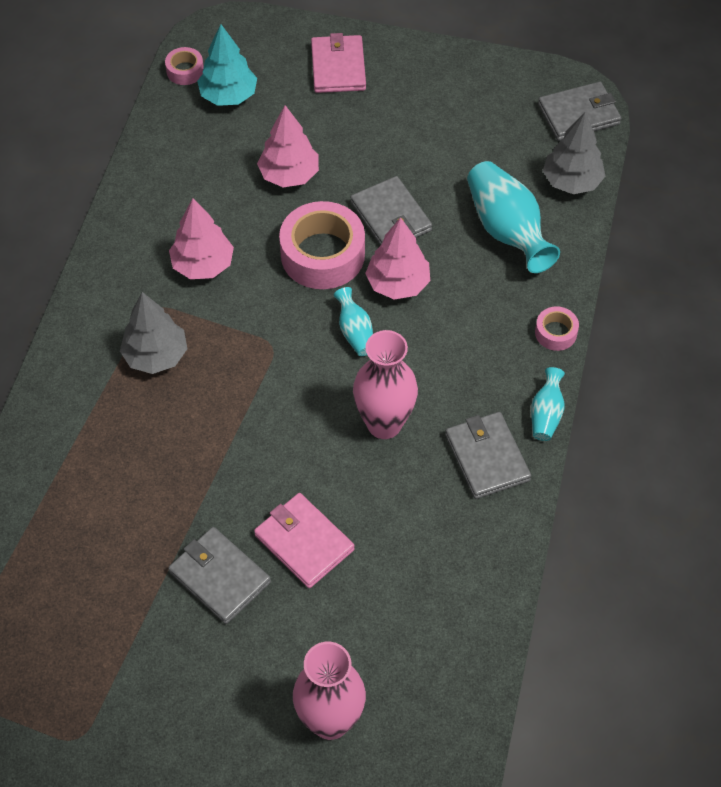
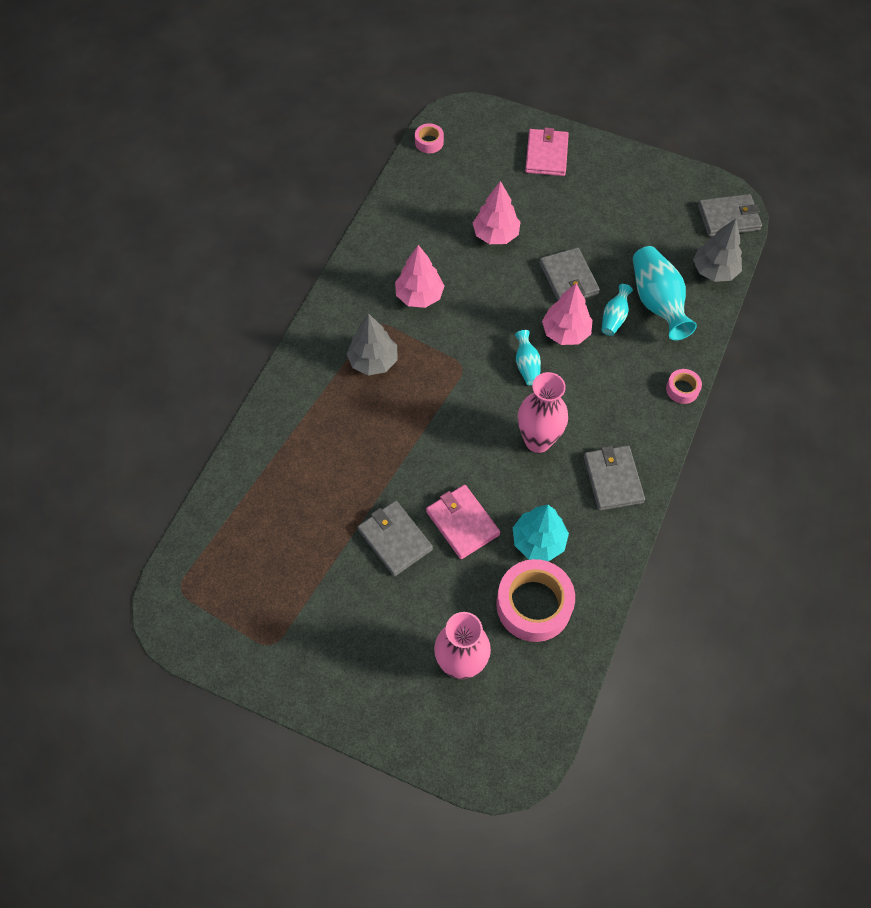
camera: 10 degrees right, 5 degrees up
turquoise tree [197,24,257,106] -> turquoise tree moved to [513,505,569,562]
pink tape [279,201,365,289] -> pink tape moved to [496,559,575,642]
turquoise vase [531,367,565,441] -> turquoise vase moved to [601,284,633,336]

